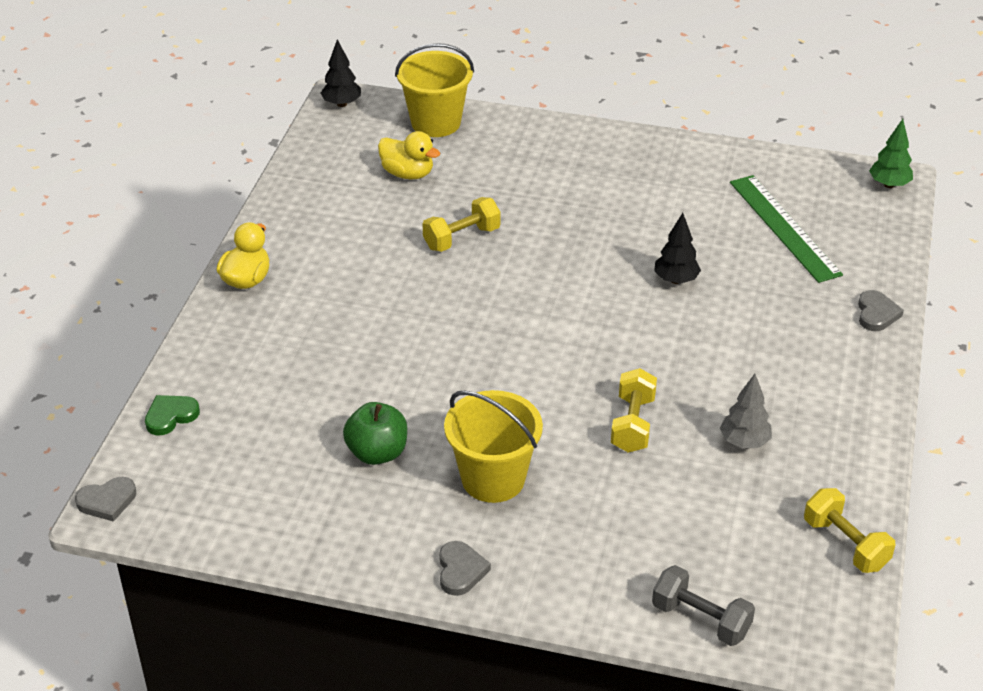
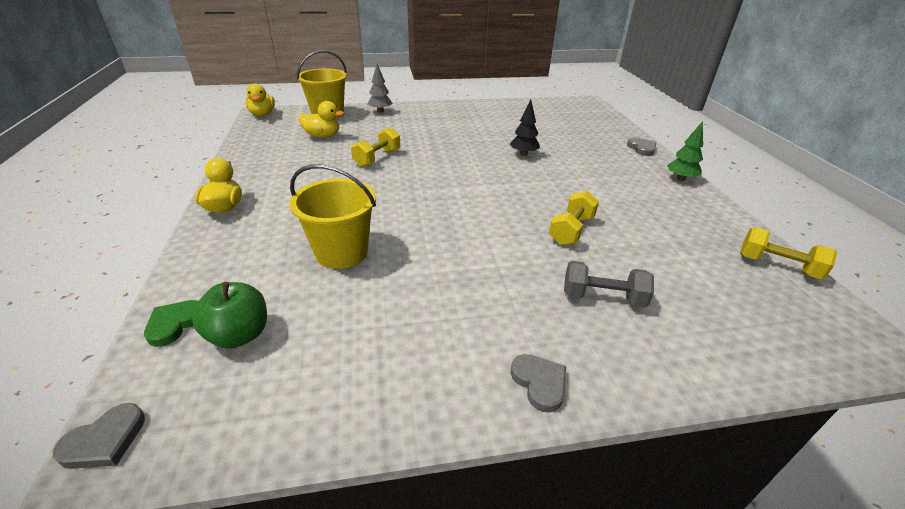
camera: 25 degrees left, 5 degrees down
black tree [321,39,361,107] -> yellow duck [245,83,275,116]
green apple [343,402,407,465] -> green apple moved to [192,282,267,349]
yellow bucket [444,390,543,503] -> yellow bucket moved to [290,164,376,269]
yellow dumbbell [611,368,657,453] -> yellow dumbbell turned 45 degrees clockwise [549,191,599,245]
grey dumbbell [652,565,755,646] -> grey dumbbell moved to [564,261,654,308]
grey tree [720,374,772,449] -> grey tree moved to [367,64,393,113]
green ruler [730,175,843,283] -> none
green tree [869,119,913,188] -> green tree moved to [667,121,703,181]

